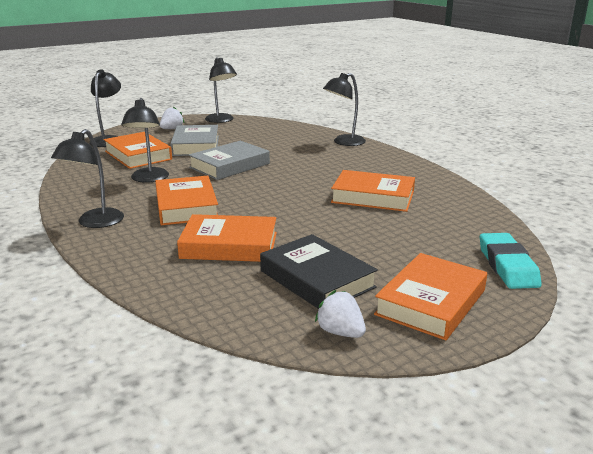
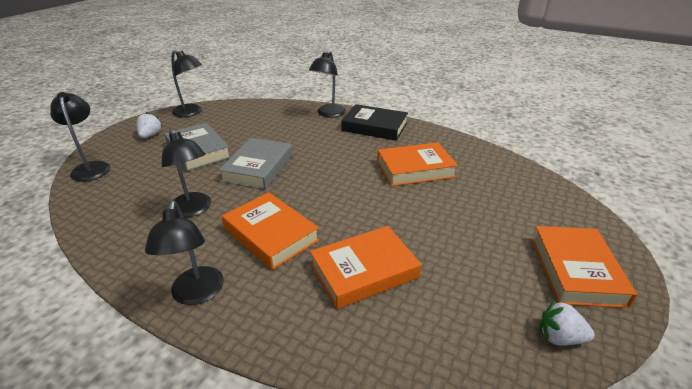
camera: 30 degrees left, 10 degrees up
orange book [104,132,172,169] -> none
black book [260,234,378,309] -> black book moved to [342,104,408,141]
turquoise eraser [480,233,542,289] -> none

